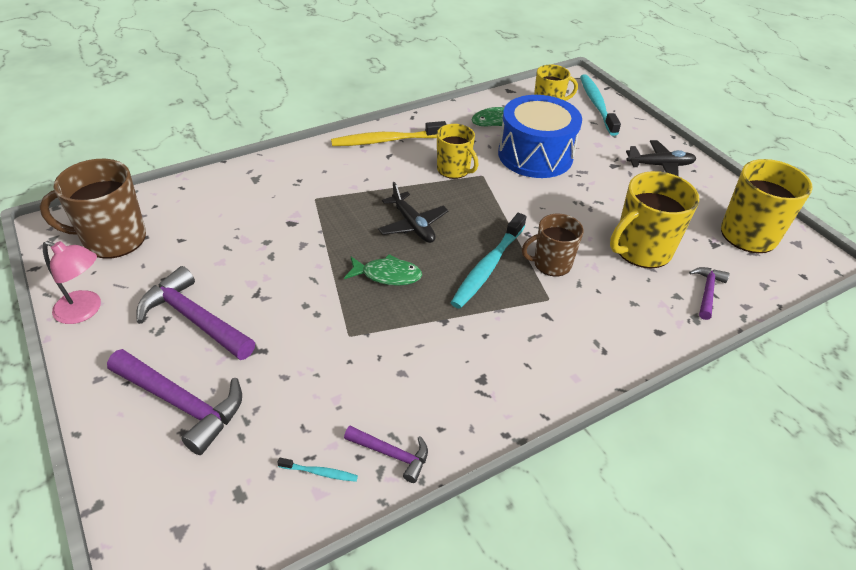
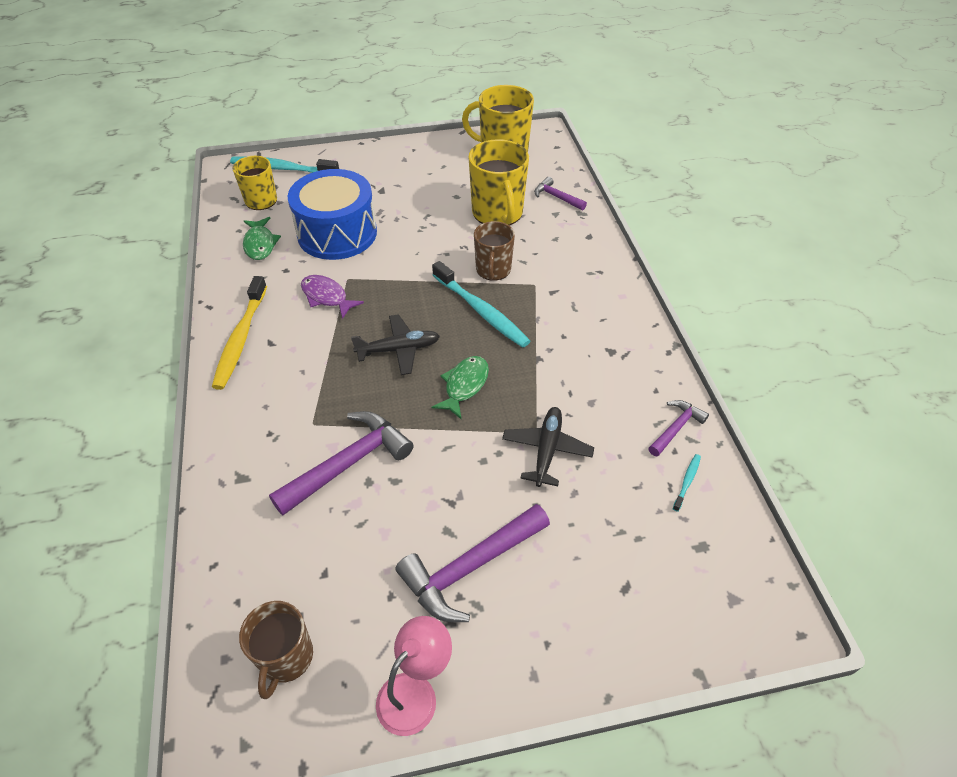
camera: 70 degrees left, 5 degrees up
brown mug [39,159,146,258] -> brown mug [239,601,313,699], size x0.64
purple hammer [107,349,242,455] -> purple hammer moved to [269,411,414,516]
yellow mug [437,124,478,179] -> purple fish [301,275,364,319]
black plane [626,140,697,176] -> black plane moved to [502,407,594,487]

